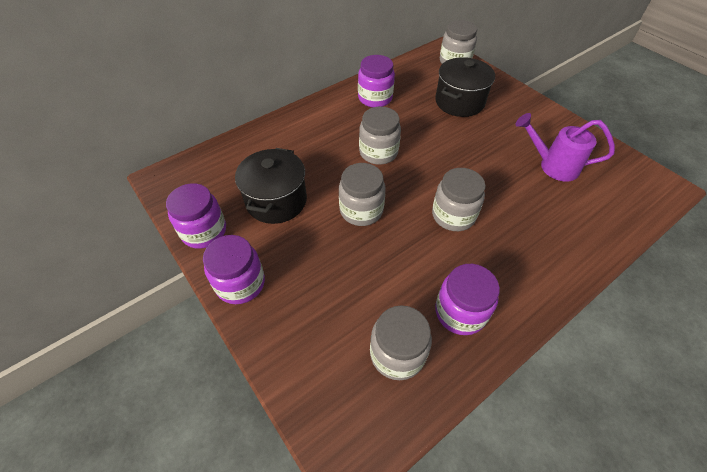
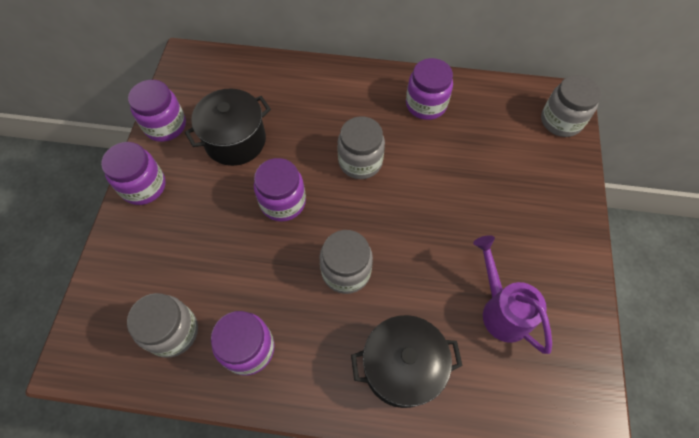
camera: 45 degrees right, 10 degrees up
grey jar [339,163,386,226] -> purple jar [254,158,306,222]
black pot [435,57,495,117] -> black pot moved to [351,315,463,408]

